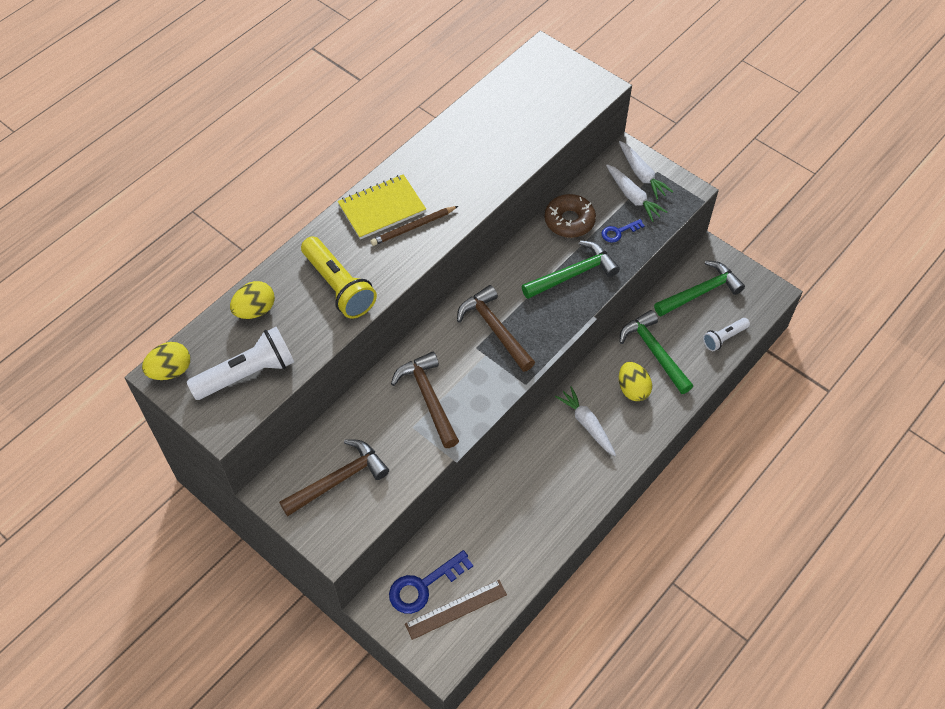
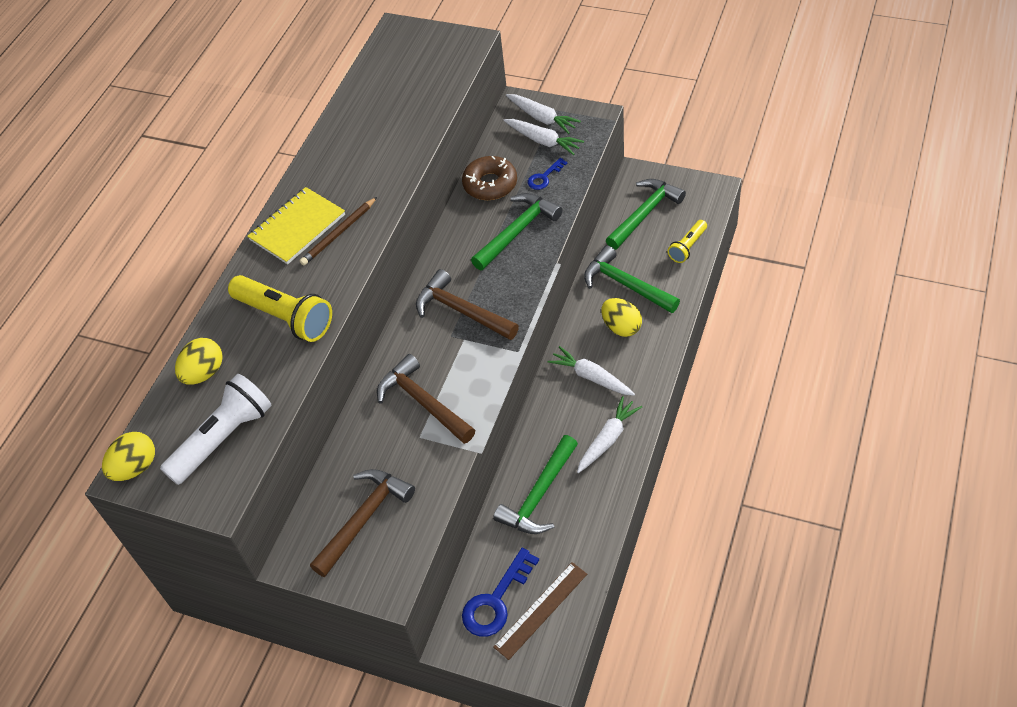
camera: 15 degrees left, 5 degrees down
white flashlight [703,318,750,351] -> yellow flashlight [668,220,707,263]
none -> green hammer [493,435,578,534]
none -> white carrot [577,396,642,473]

